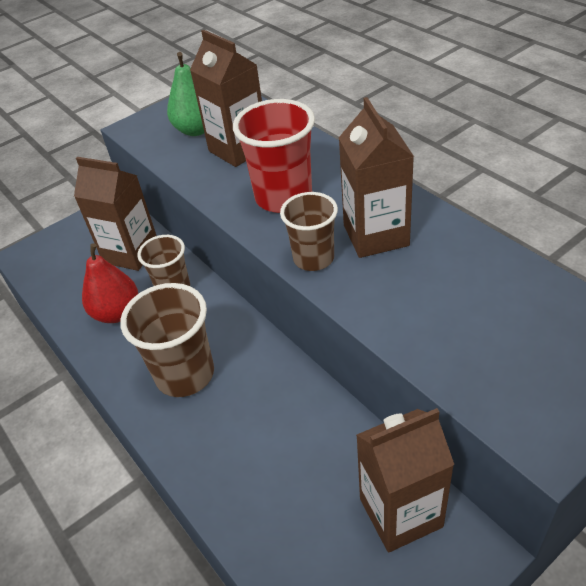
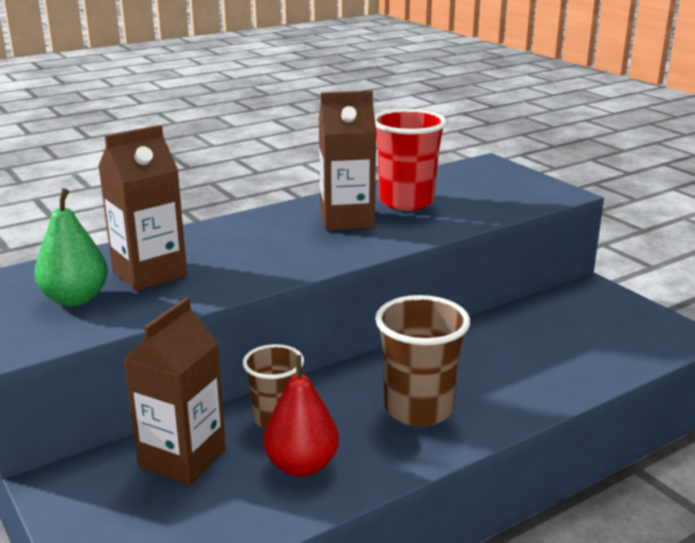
camera: 90 degrees left, 20 degrees down
red cup [233,99,315,213] -> red cup moved to [375,109,447,211]
brown cup [280,192,338,271] -> none
brown carton [356,408,454,552] -> none

